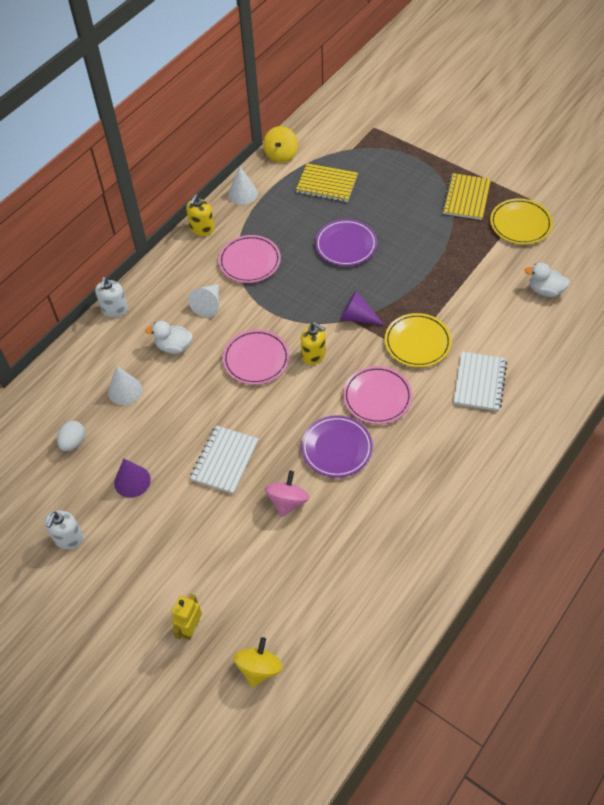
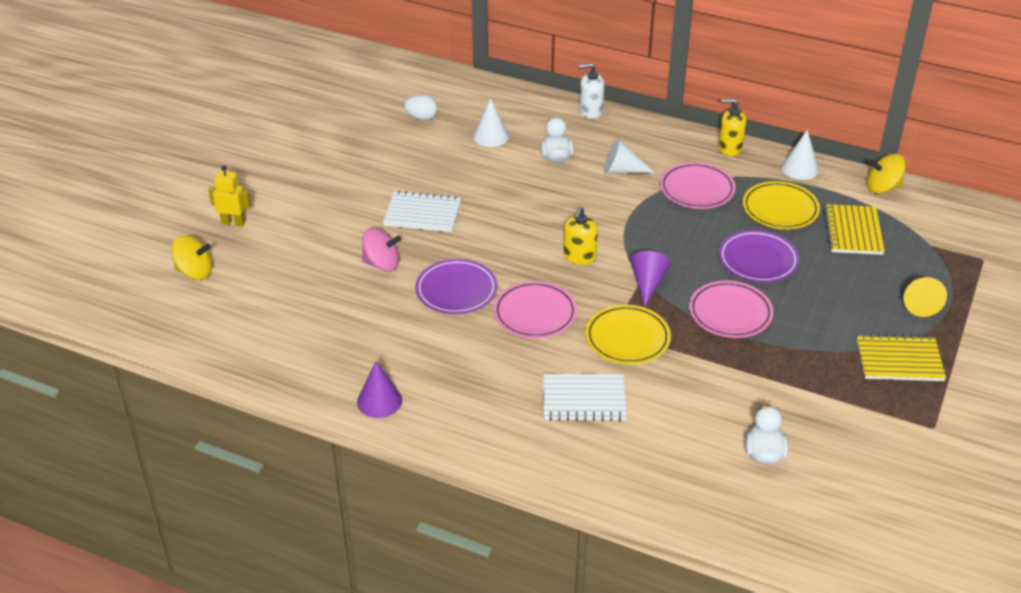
camera: 75 degrees right, 15 degrees down
white soap dispenser [44,511,83,549] -> none
purple cone [114,459,151,498] -> purple cone moved to [357,361,402,418]
pink plate [223,330,290,385] -> pink plate moved to [689,281,773,338]
yellow plate [490,198,553,244] -> yellow plate moved to [743,181,820,229]
none -> yellow cone [903,277,947,317]

